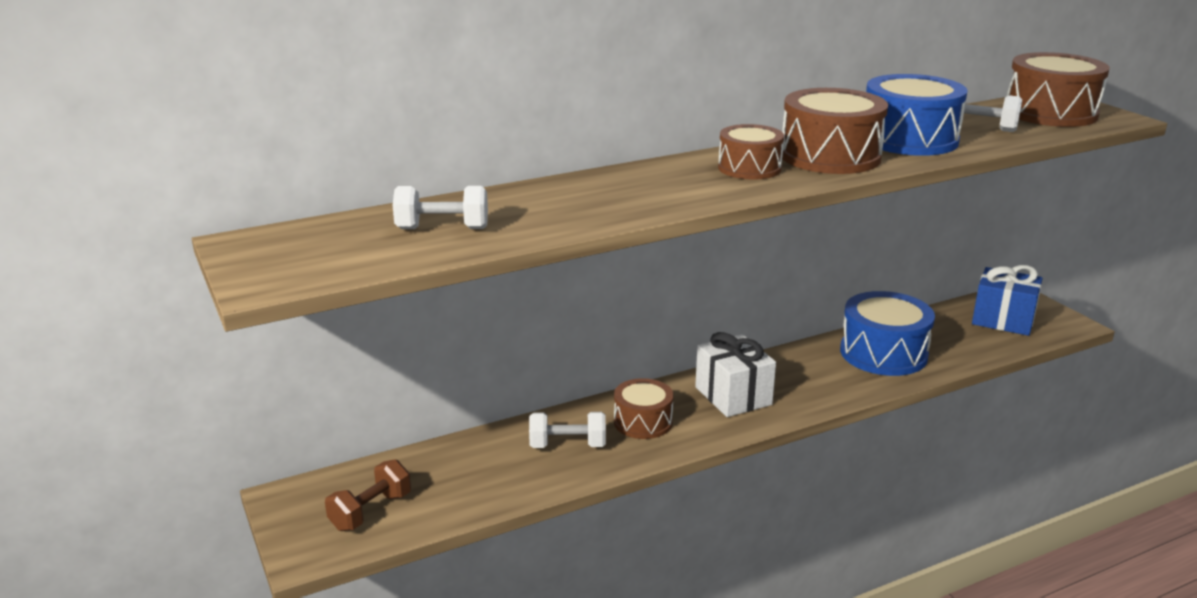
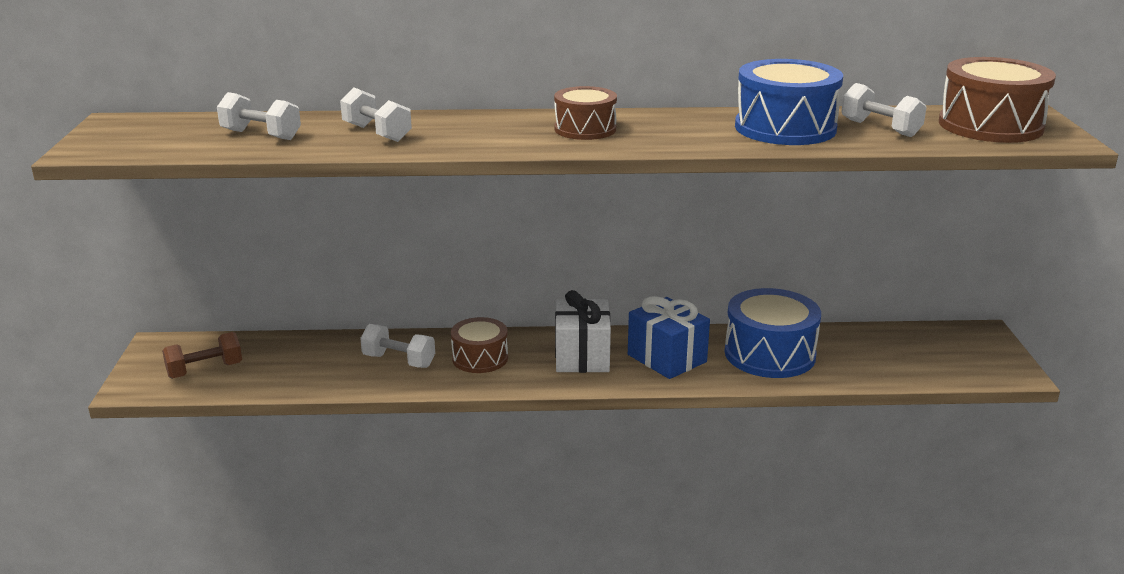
camera: 25 degrees right, 0 degrees up
brown drum [782,88,888,174] -> none
blue gift [972,265,1043,336] -> blue gift moved to [628,296,710,379]
none -> white dumbbell [340,88,412,142]

